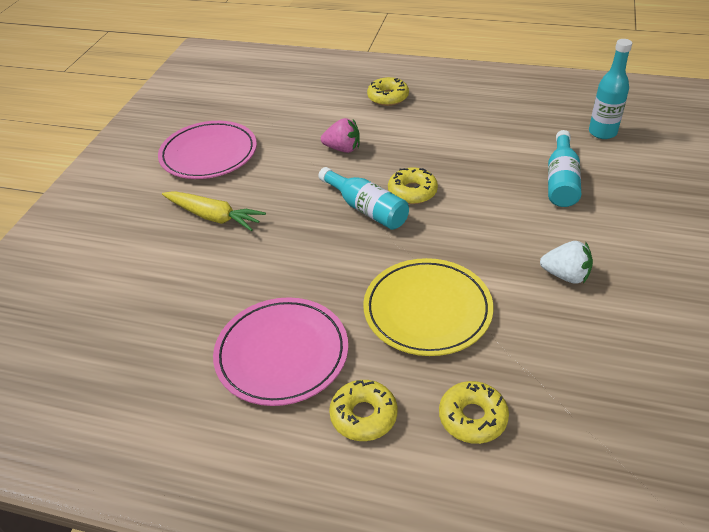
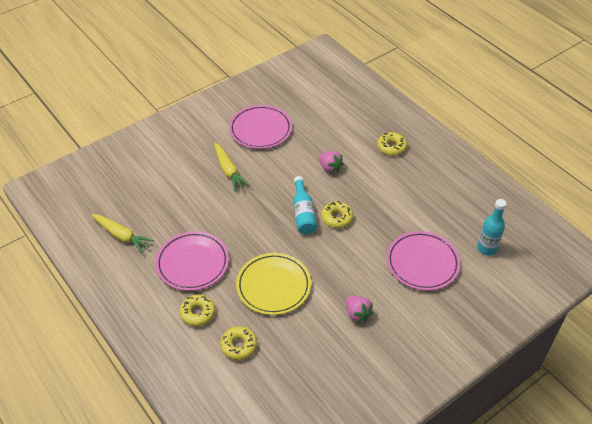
camera: 35 degrees right, 5 degrees up
white strawberry [540,241,593,284] -> pink strawberry [346,296,374,323]
turquoise bottle [548,130,581,207] -> pink plate [387,231,460,291]
none -> yellow carrot [91,214,154,253]

